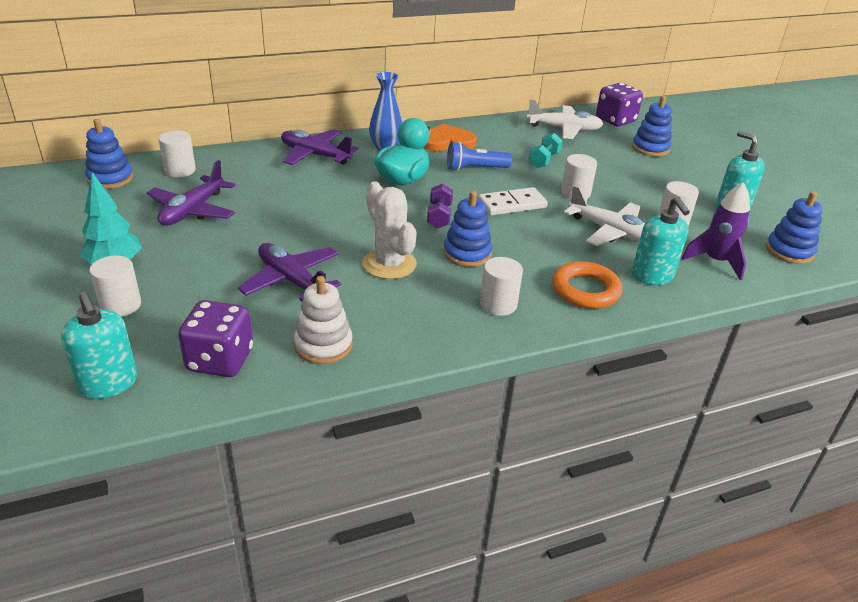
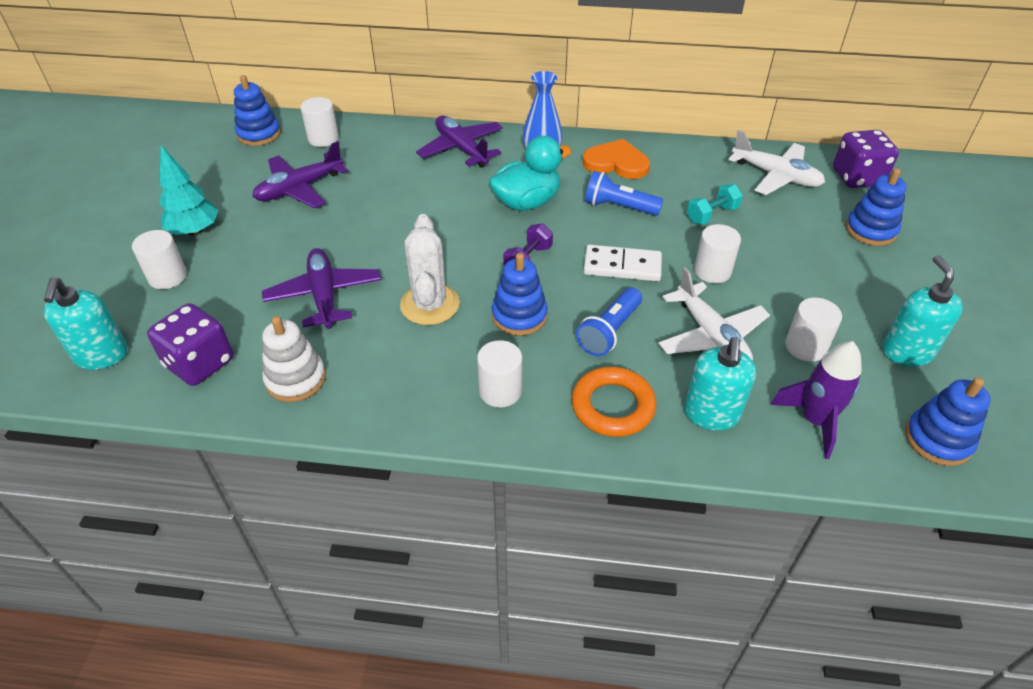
camera: 30 degrees right, 10 degrees up
none -> blue flashlight [576,288,642,356]

